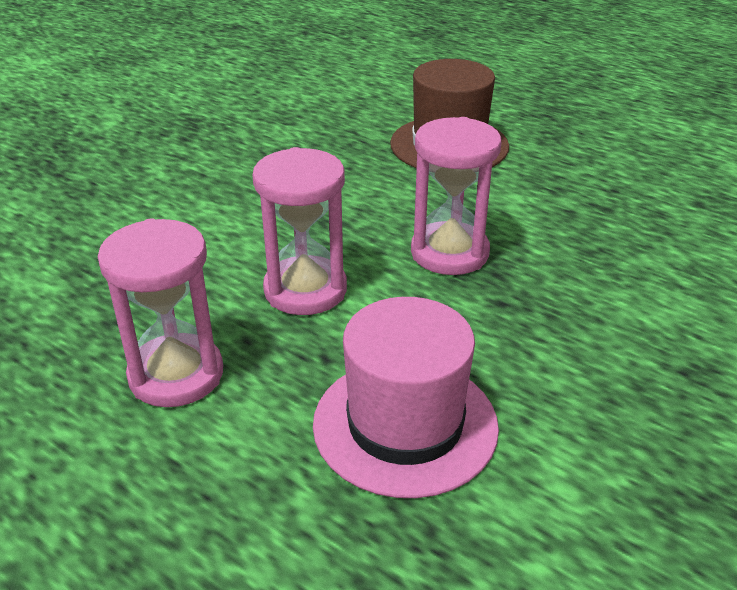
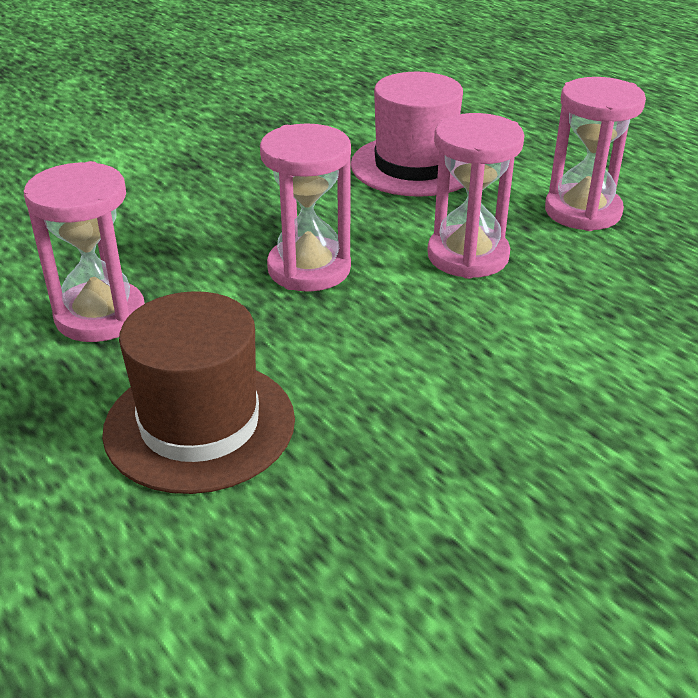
camera: 165 degrees left, 0 degrees up
none -> pink hourglass [24,161,145,342]

